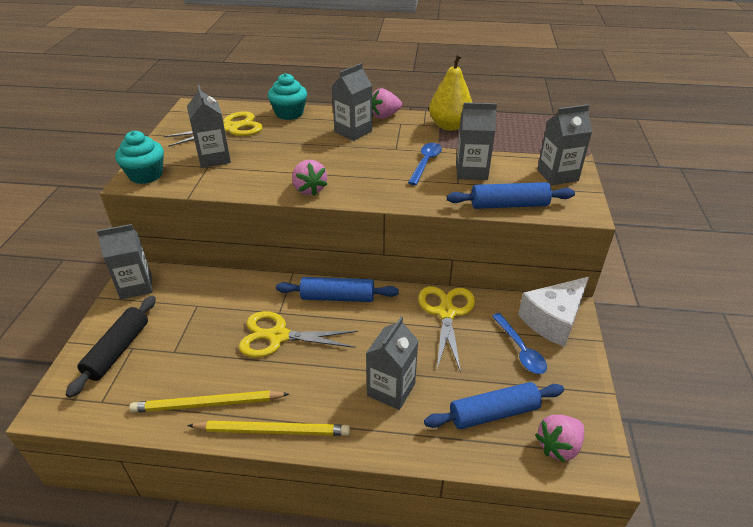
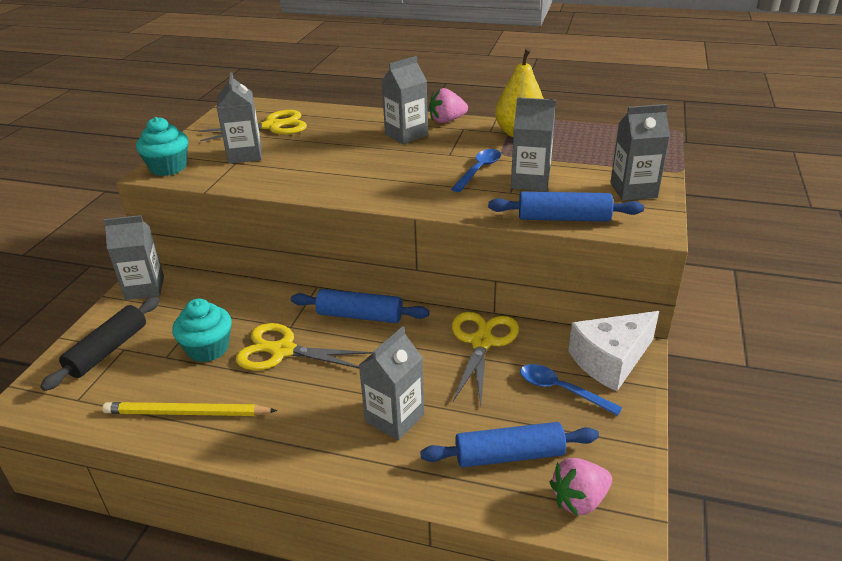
camera: 10 degrees right, 5 degrees down
yellow pencil [187,421,350,436] -> none
turquoise cupcake [268,73,307,120] -> turquoise cupcake moved to [172,299,231,362]
pink strawberry [292,160,328,196] -> none
blue spoon [492,313,547,374] -> blue spoon turned 135 degrees clockwise [520,364,623,416]

